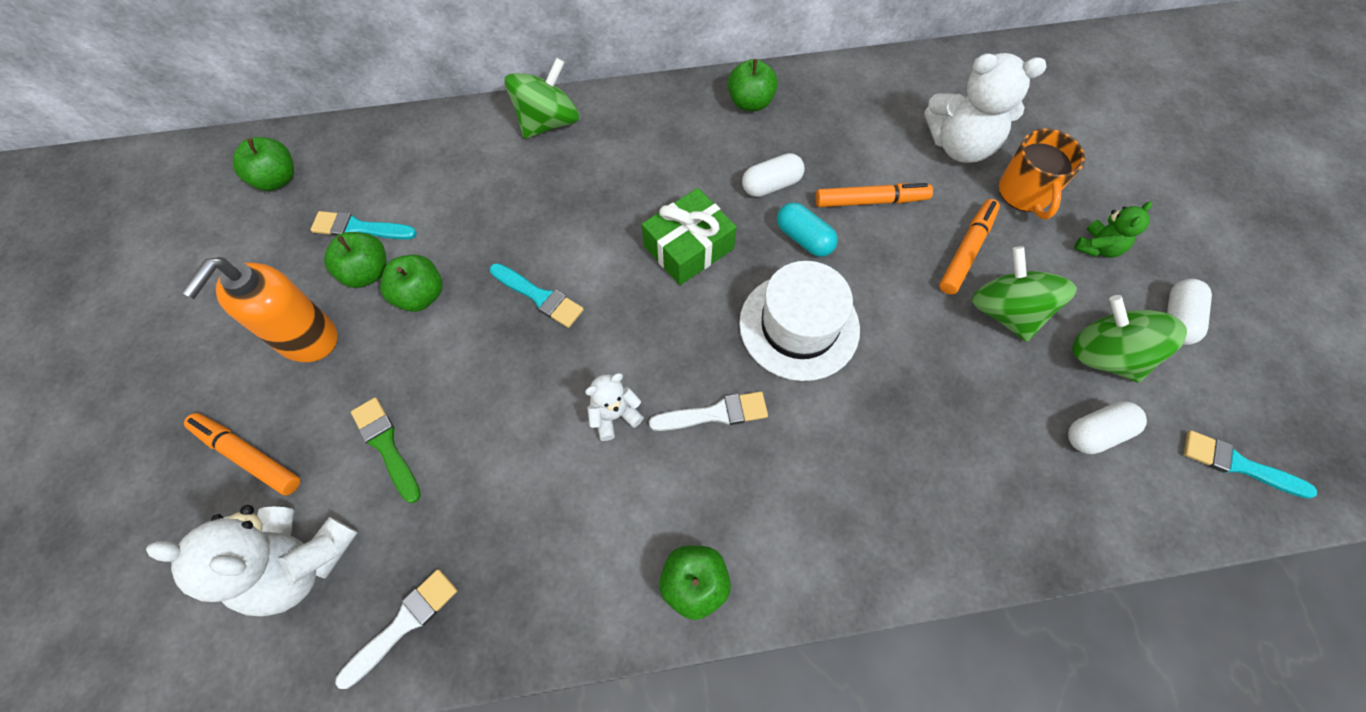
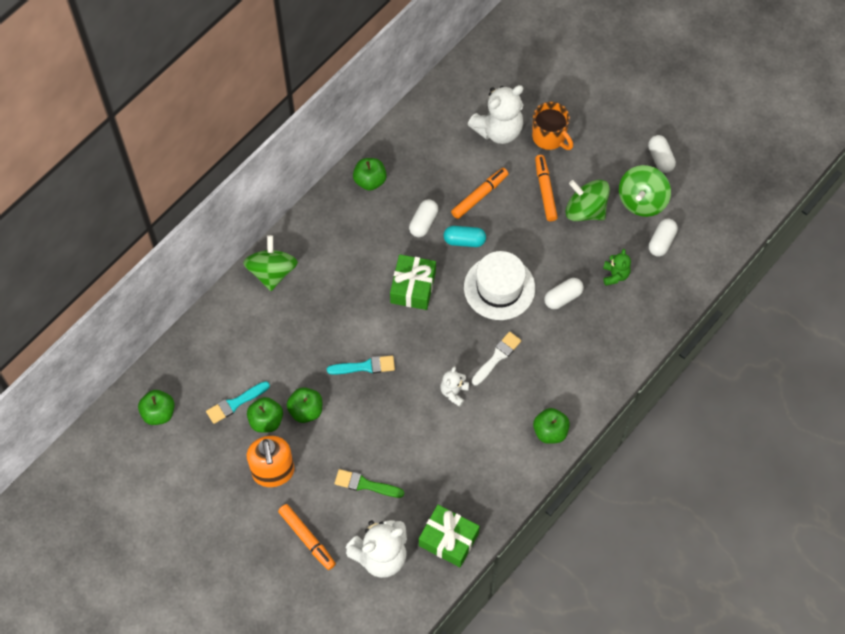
camera: 40 degrees left, 0 degrees up
orange marker [184,413,300,495] -> orange marker turned 120 degrees counterclockwise [278,504,336,570]
white brush [335,569,458,689] -> green gift [419,505,480,567]
green spinning top [1072,295,1187,383] -> green spinning top turned 75 degrees counterclockwise [619,165,671,217]
green teddy bear [1074,201,1152,258] -> green teddy bear moved to [603,249,631,286]
turquoise brush [1184,430,1317,499] -> none
none -> white capsule [544,278,584,309]

